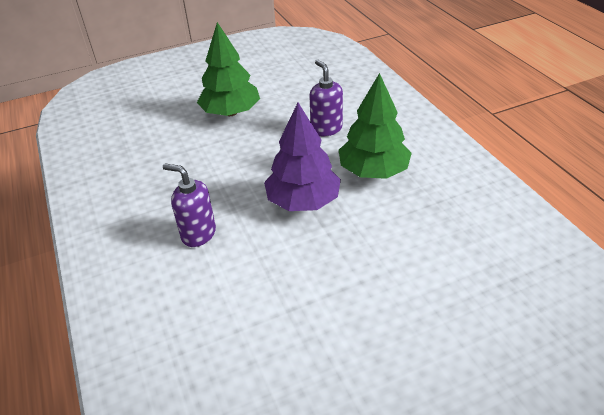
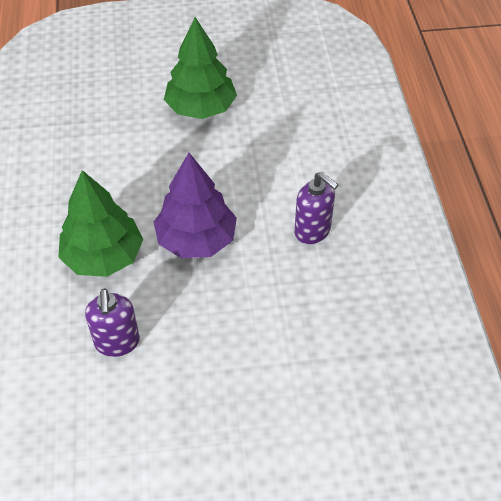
camera: 165 degrees left, 10 degrees up
green tree [197,22,260,116] -> green tree moved to [164,17,237,119]

